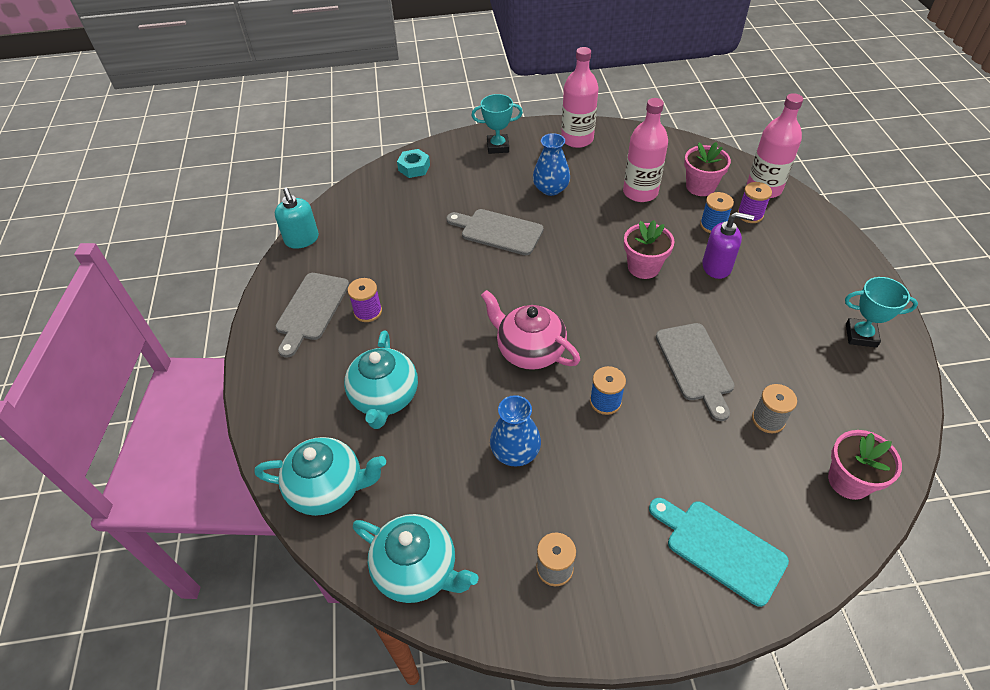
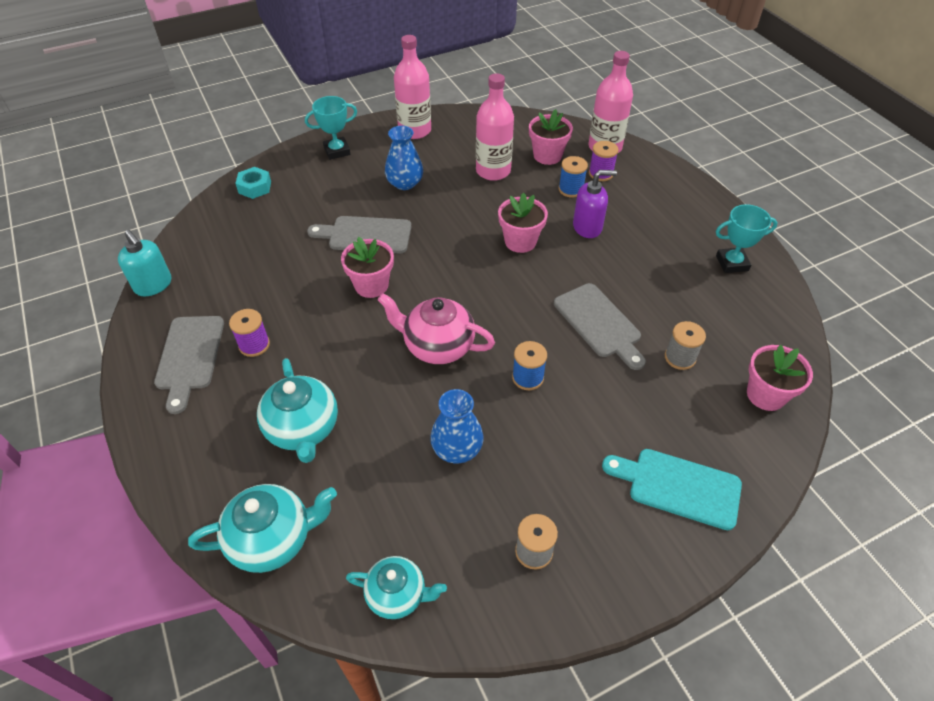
camera: 20 degrees left, 0 degrees up
turquoise teapot [353,514,478,603] -> turquoise teapot [346,556,447,619], size x0.66
none -> pink flower pot [341,237,394,298]

